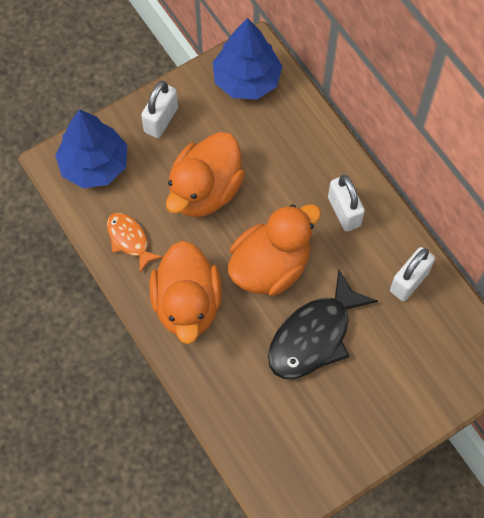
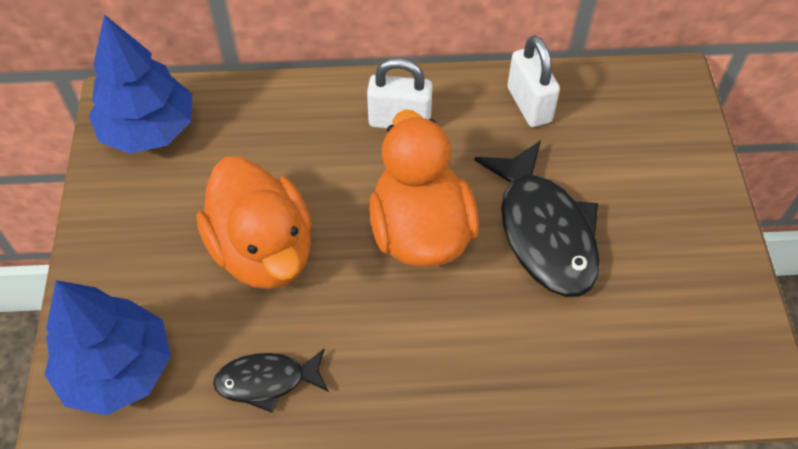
camera: 60 degrees left, 10 degrees down
orange fish [107,213,163,273] -> black fish [213,349,329,413]
white padlock [141,81,178,138] -> none
orange duck [149,240,222,344] -> none

